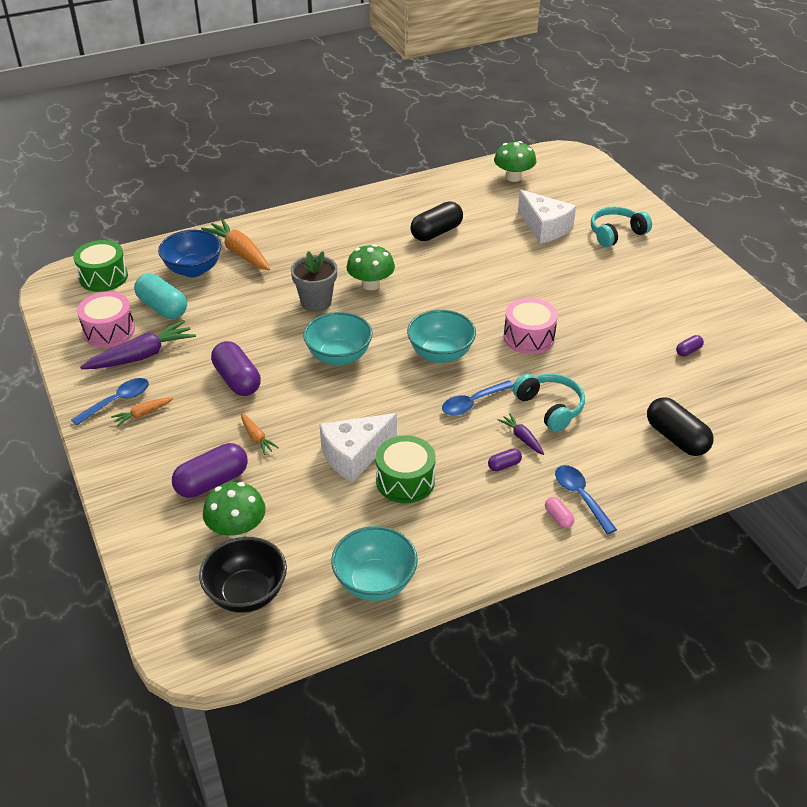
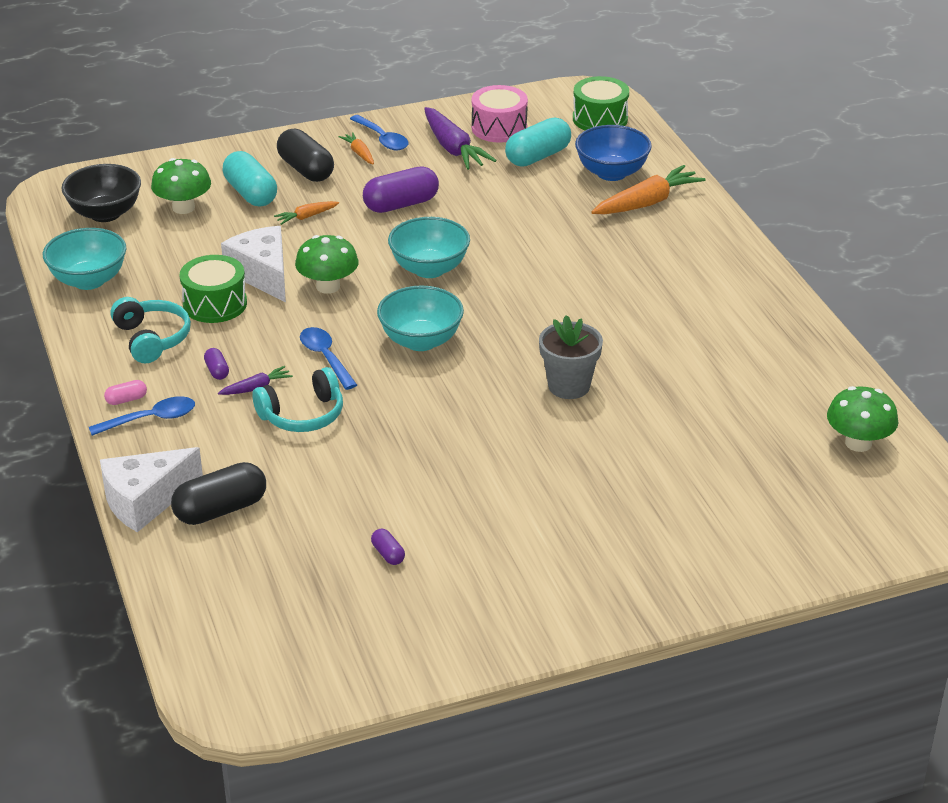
camera: 95 degrees right, 5 degrees down
purple capsule [172,443,248,498] -> turquoise capsule [223,151,277,206]
grey flower pot [291,251,337,312] -> grey flower pot moved to [539,315,603,399]
green mushroom [346,244,395,290] -> green mushroom moved to [295,235,359,294]
black capsule [410,201,463,241] -> black capsule moved to [277,129,334,182]
pink drum [504,298,558,354] -> none
white cheese [518,190,576,243] -> white cheese moved to [100,447,203,532]
turquoise headphones [591,207,652,247] -> turquoise headphones moved to [110,297,191,363]

